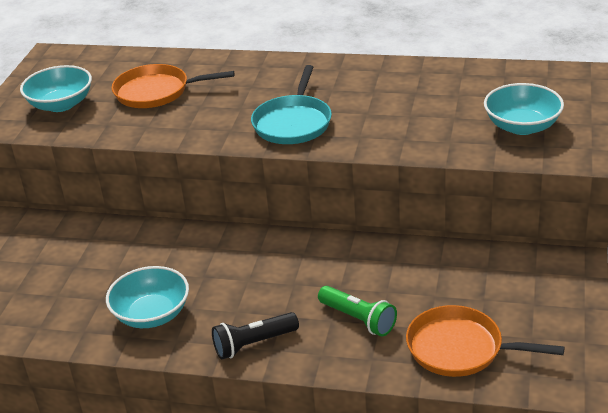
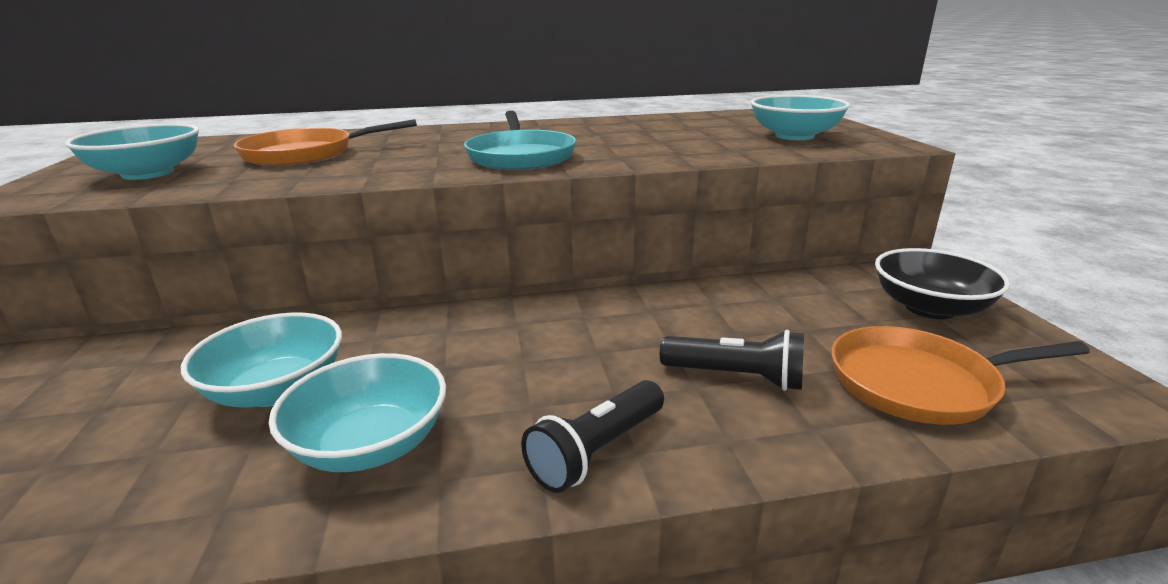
camera: 25 degrees left, 10 degrees down
green flashlight [318,286,397,337] -> black flashlight [660,330,804,391]
none -> turquoise bowl [181,313,342,408]
none -> black bowl [875,248,1010,319]

